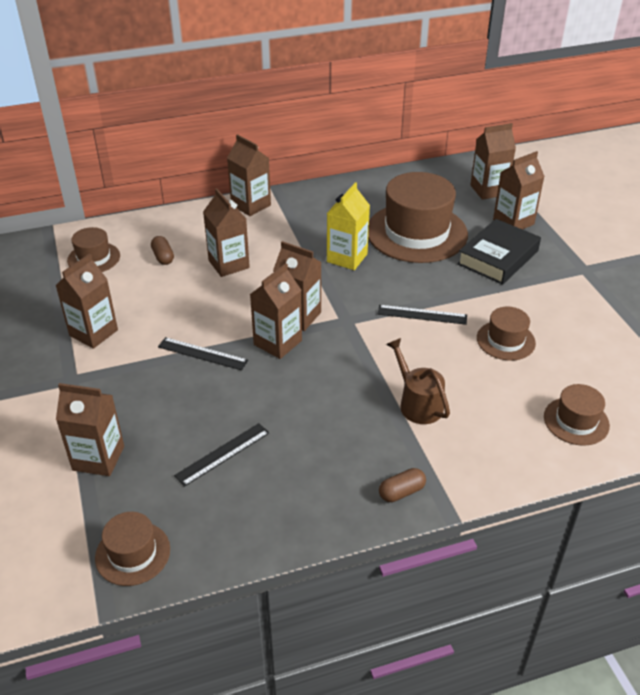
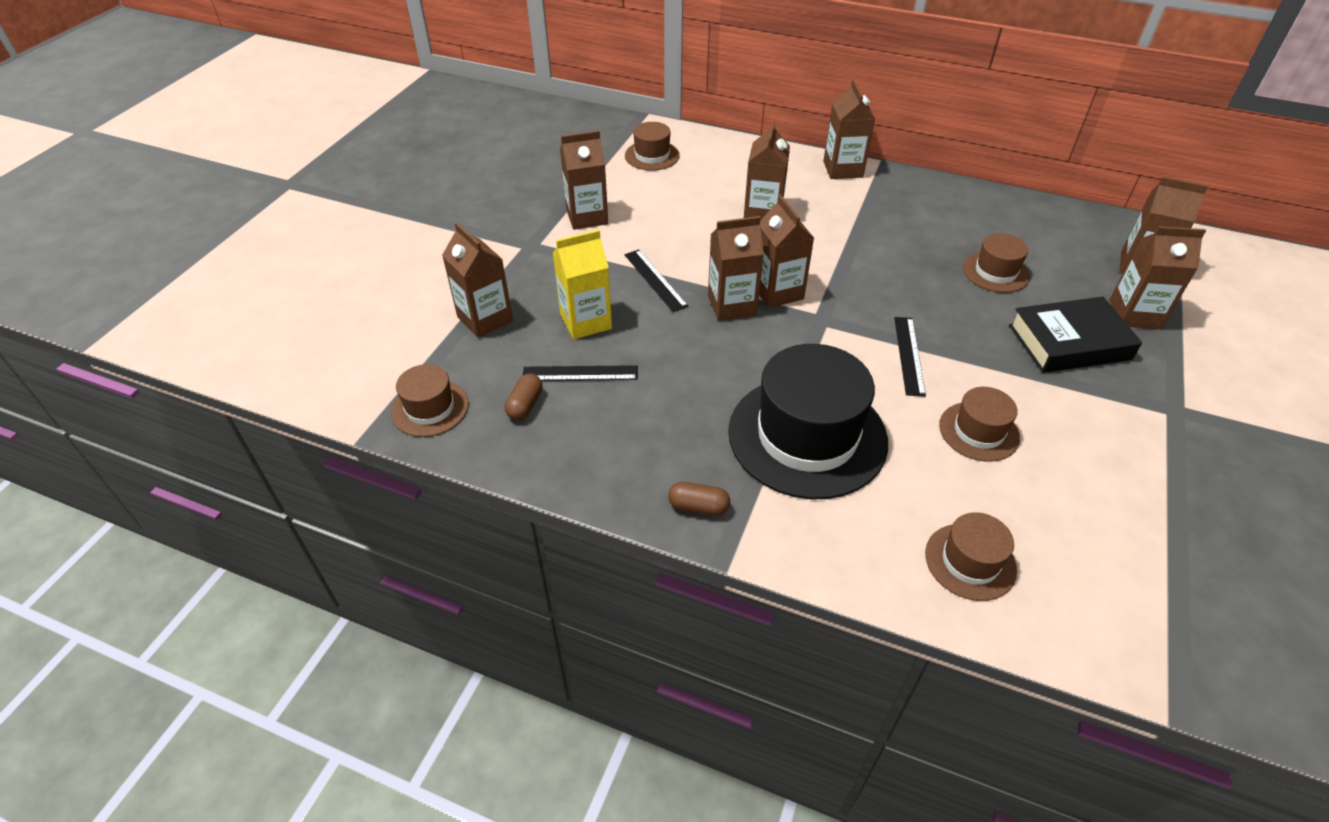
camera: 40 degrees right, 5 degrees up
brown capsule [151,236,174,265] -> brown capsule moved to [505,373,542,420]
yellow carton [327,182,370,270] -> yellow carton moved to [553,230,612,339]
brown hat [368,172,468,263] -> brown hat [963,233,1030,293], size x0.50
black ruler [378,305,467,325] -> black ruler turned 45 degrees clockwise [894,317,926,397]
brown watering can [386,338,450,424] -> black hat [728,344,888,499]

